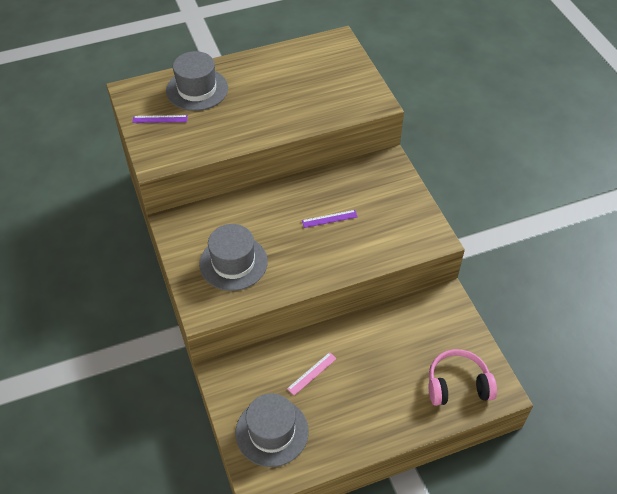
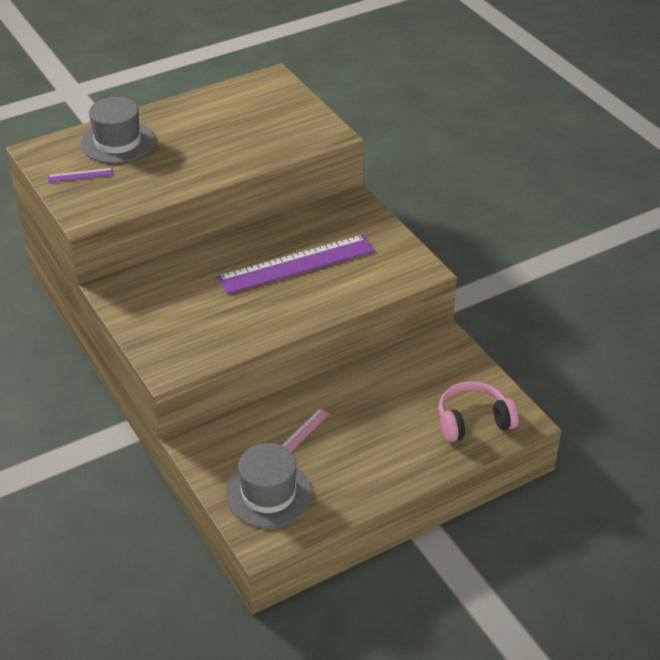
camera: 10 degrees left, 10 degrees down
grey hat [199,224,268,291] -> none
purple ruler [302,210,358,228] -> purple ruler [217,235,375,294], size x2.45

